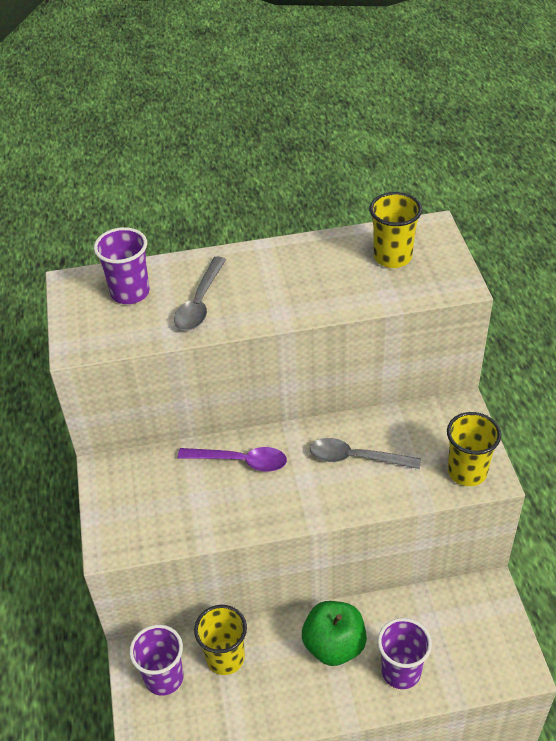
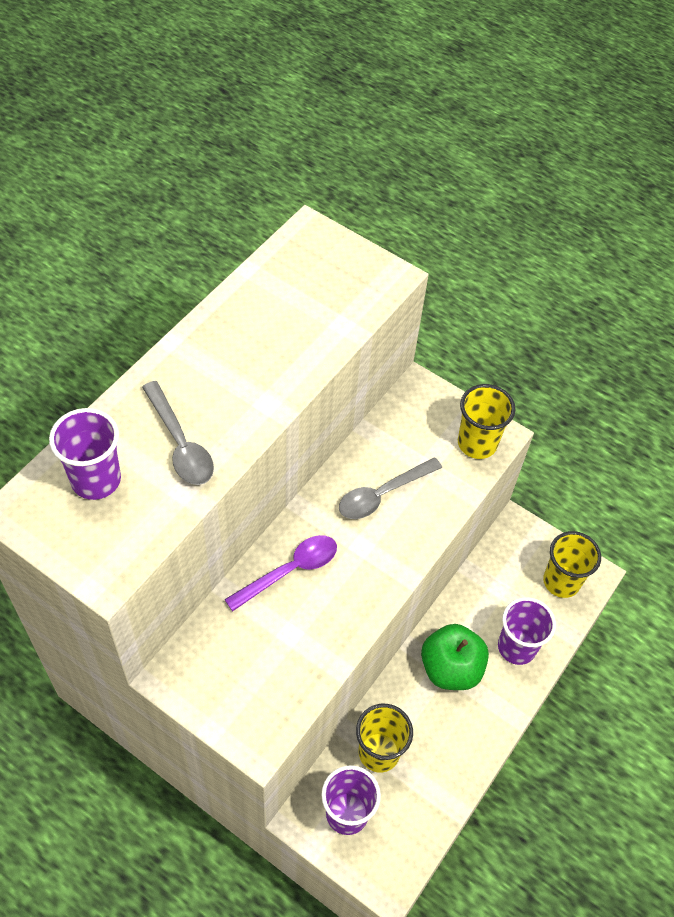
camera: 50 degrees left, 10 degrees up
yellow cup [369,192,422,268] -> yellow cup moved to [543,531,601,598]

